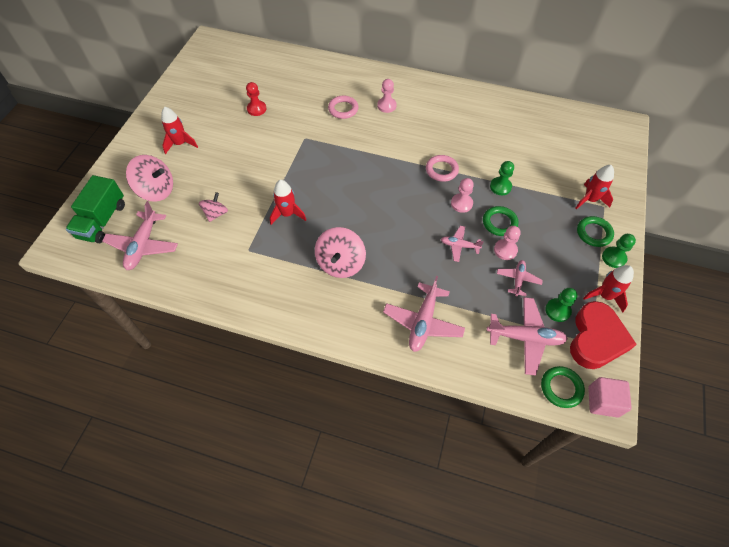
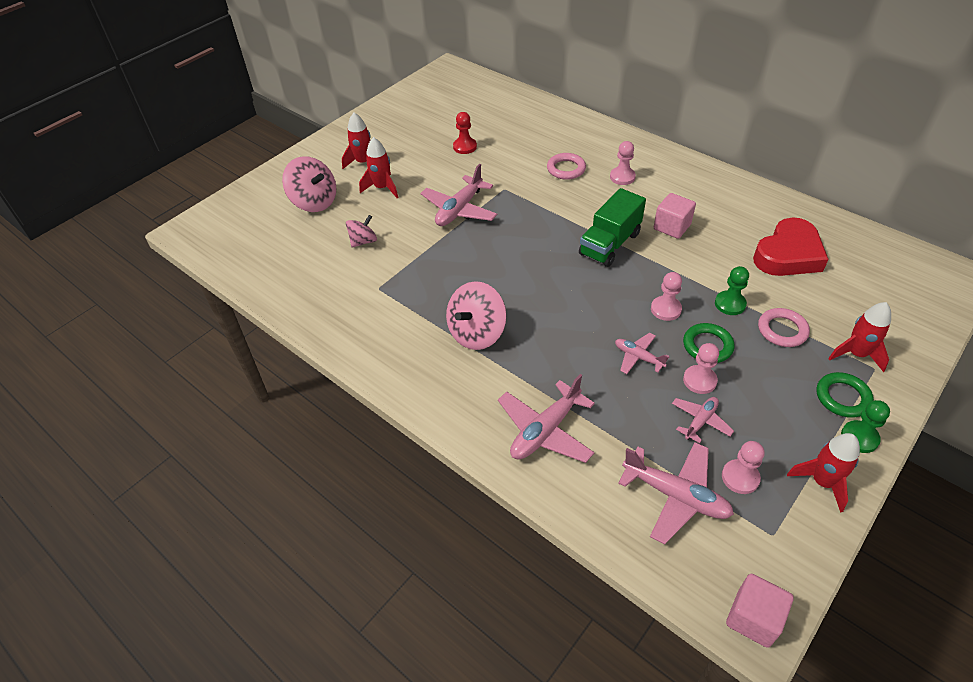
camera: 25 degrees right, 10 degrees down
green truck [66,175,125,243] -> green truck moved to [579,188,646,267]
pink plane [102,201,178,270] -> pink plane moved to [420,164,497,226]
red rocket [270,180,306,225] -> red rocket moved to [359,137,398,198]
pink ring [426,155,459,182] -> pink ring moved to [758,308,810,347]
green ring [541,366,585,408] -> none
green pawn [545,288,577,322] -> pink pawn [722,441,765,494]
red heart [570,301,637,369] -> red heart moved to [753,218,829,276]
none -> pink cube [654,193,696,239]

